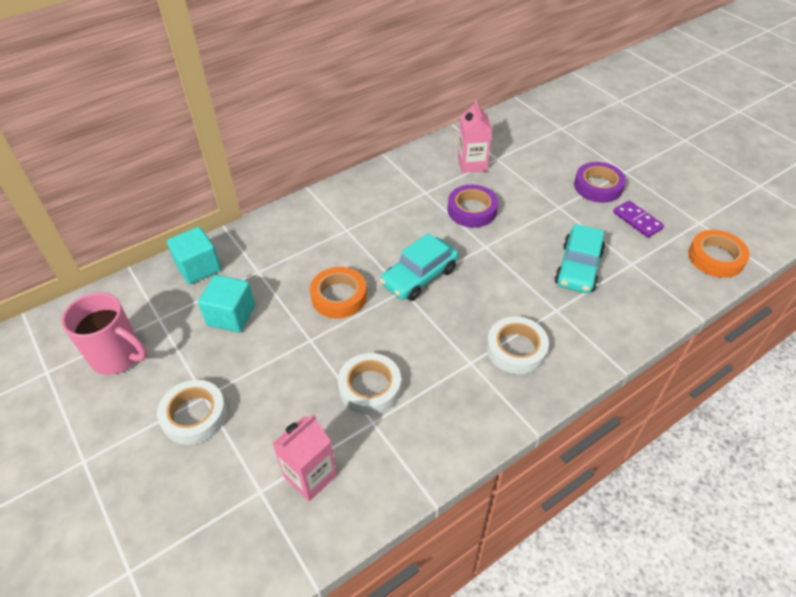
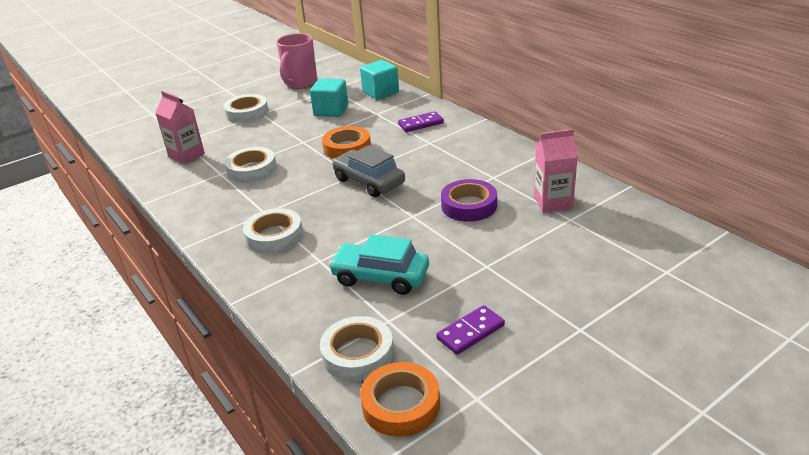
camera: 90 degrees right, 15 degrees down
turquoise car [380,233,458,301] -> grey car [332,145,405,197]
purple tape [574,162,626,203] -> none
none -> white tape [320,316,394,381]
none -> purple domino [398,111,444,132]

